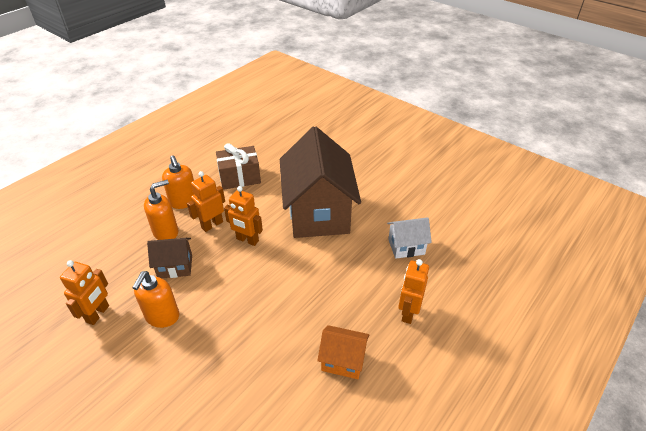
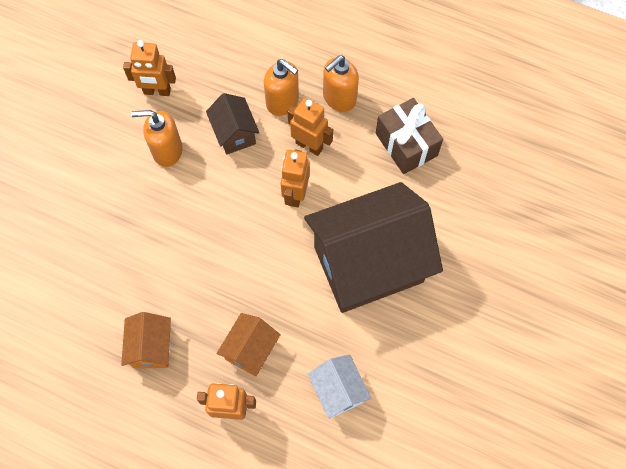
camera: 75 degrees right, 25 degrees up
none -> orange house [216,313,281,376]

